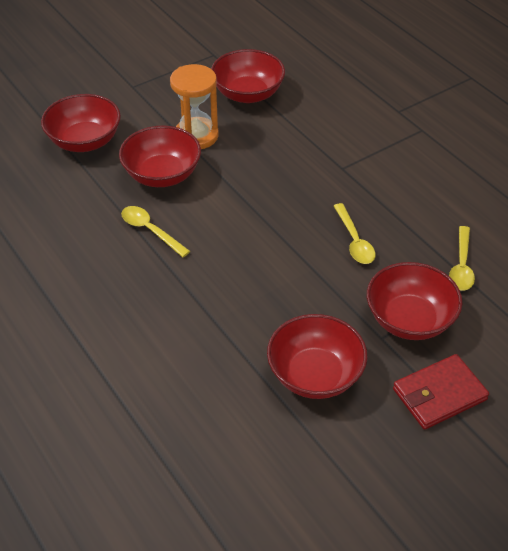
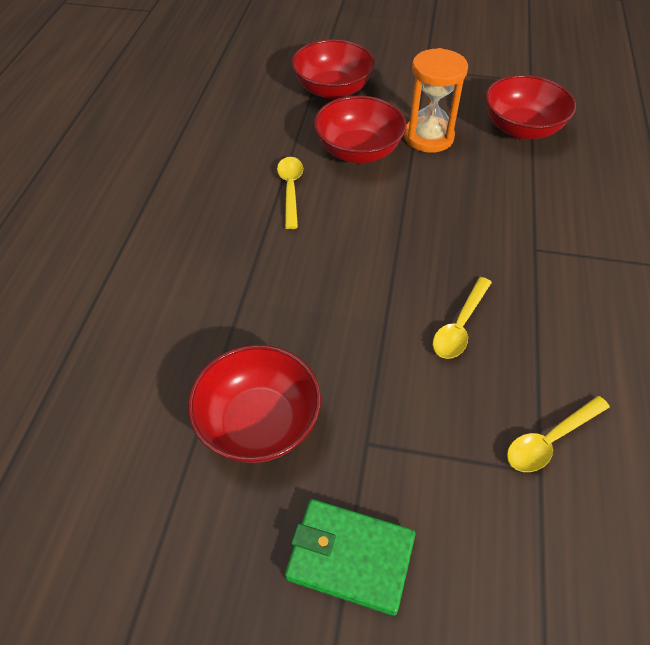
camera: 45 degrees right, 5 degrees up
red bowl [367,262,462,340] -> none
red wallet [393,354,489,430] -> green wallet [285,499,415,616]

